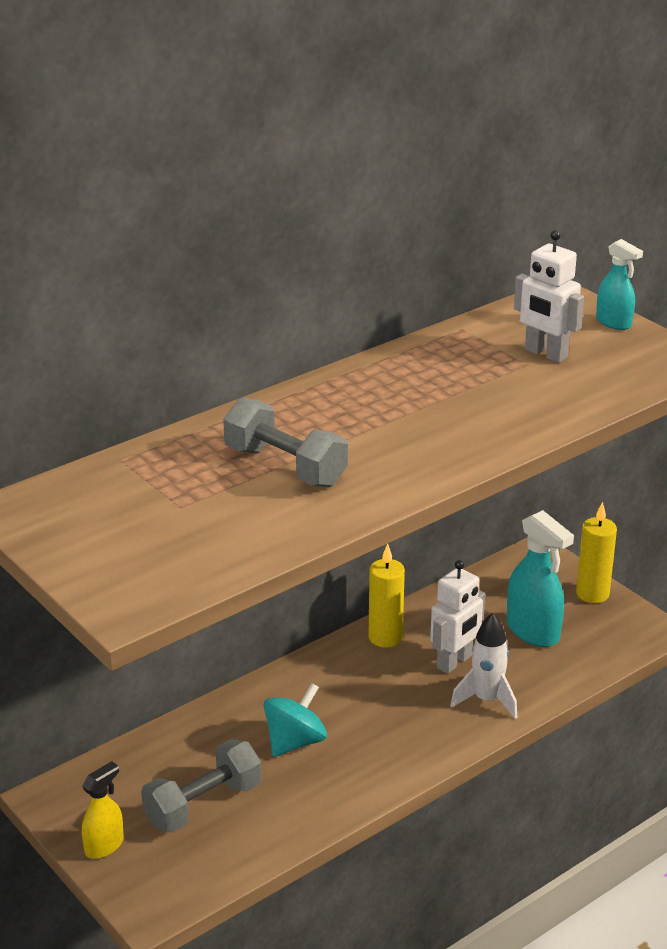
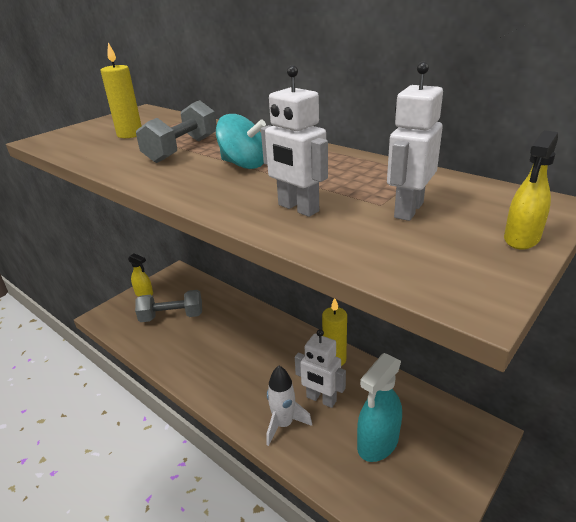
camera: 80 degrees right, 0 degrees up
grey dumbbell [141,739,262,833] -> grey dumbbell turned 45 degrees counterclockwise [135,290,202,322]
turquoise spinning top [264,683,327,757] -> turquoise spinning top moved to [216,114,266,169]
yellow candle [576,502,617,603] -> yellow candle moved to [101,42,142,138]
turquoise spray bottle [596,239,643,330] -> yellow spray bottle [504,130,558,250]
none -> white robot [261,65,328,217]

